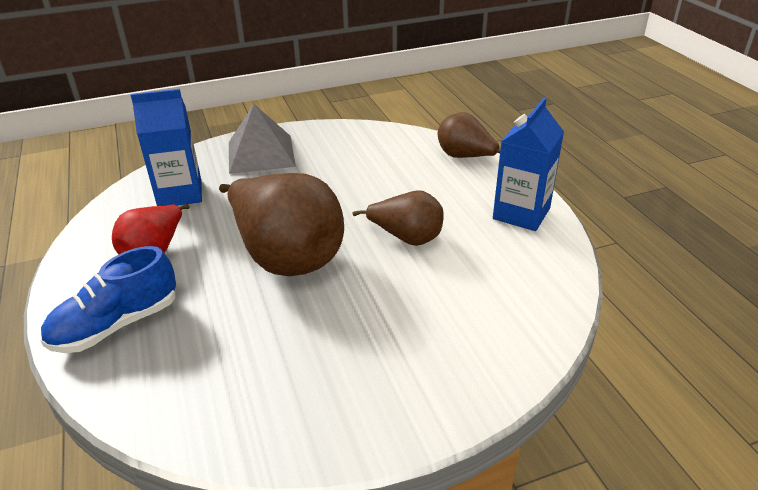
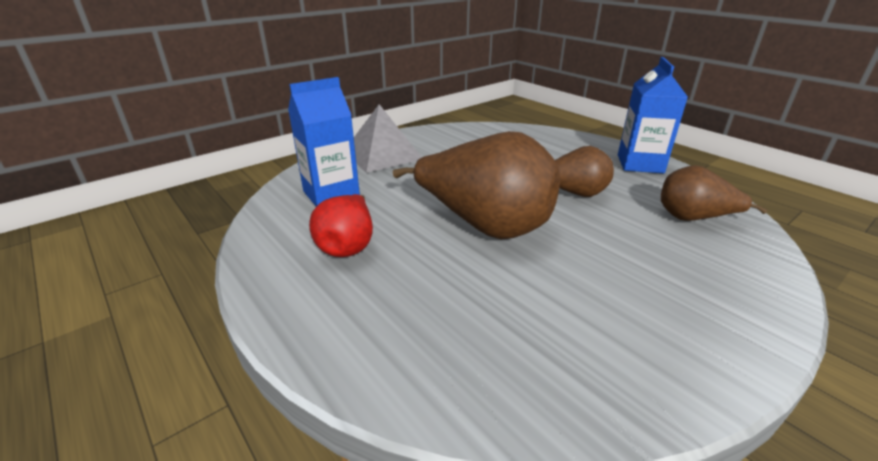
camera: 20 degrees left, 5 degrees down
blue shoe [40,246,176,353] -> none
brown pear [438,112,500,158] -> brown pear moved to [661,165,767,221]

